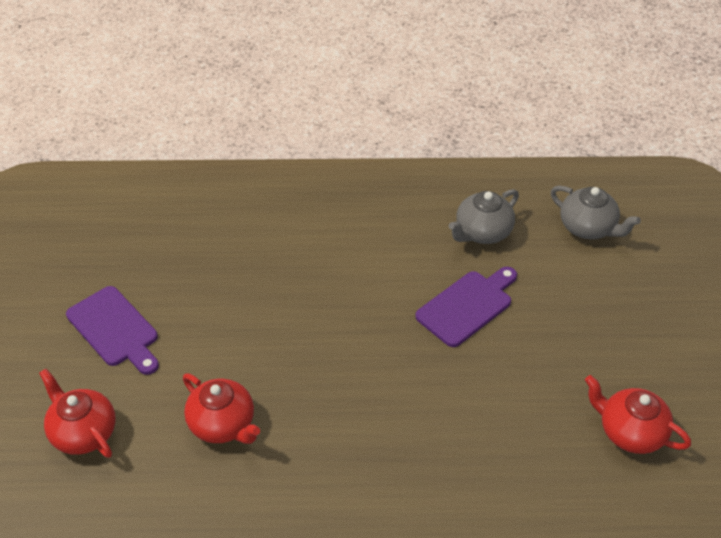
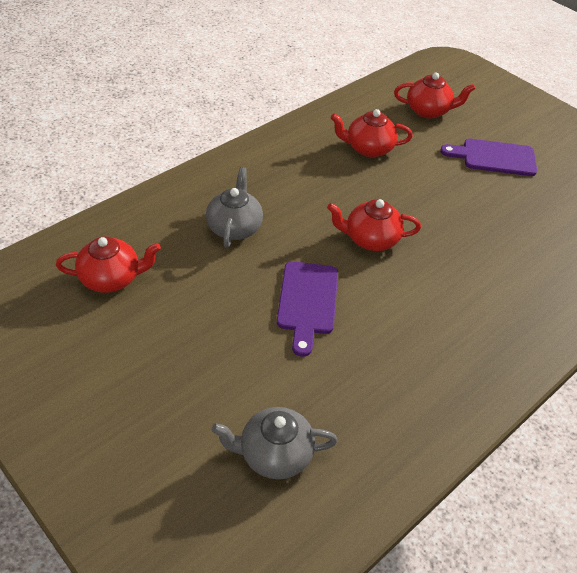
camera: 135 degrees right, 0 degrees up
grey teapot [449,189,519,244] -> grey teapot moved to [206,167,263,248]
none -> red teapot [327,199,421,251]

